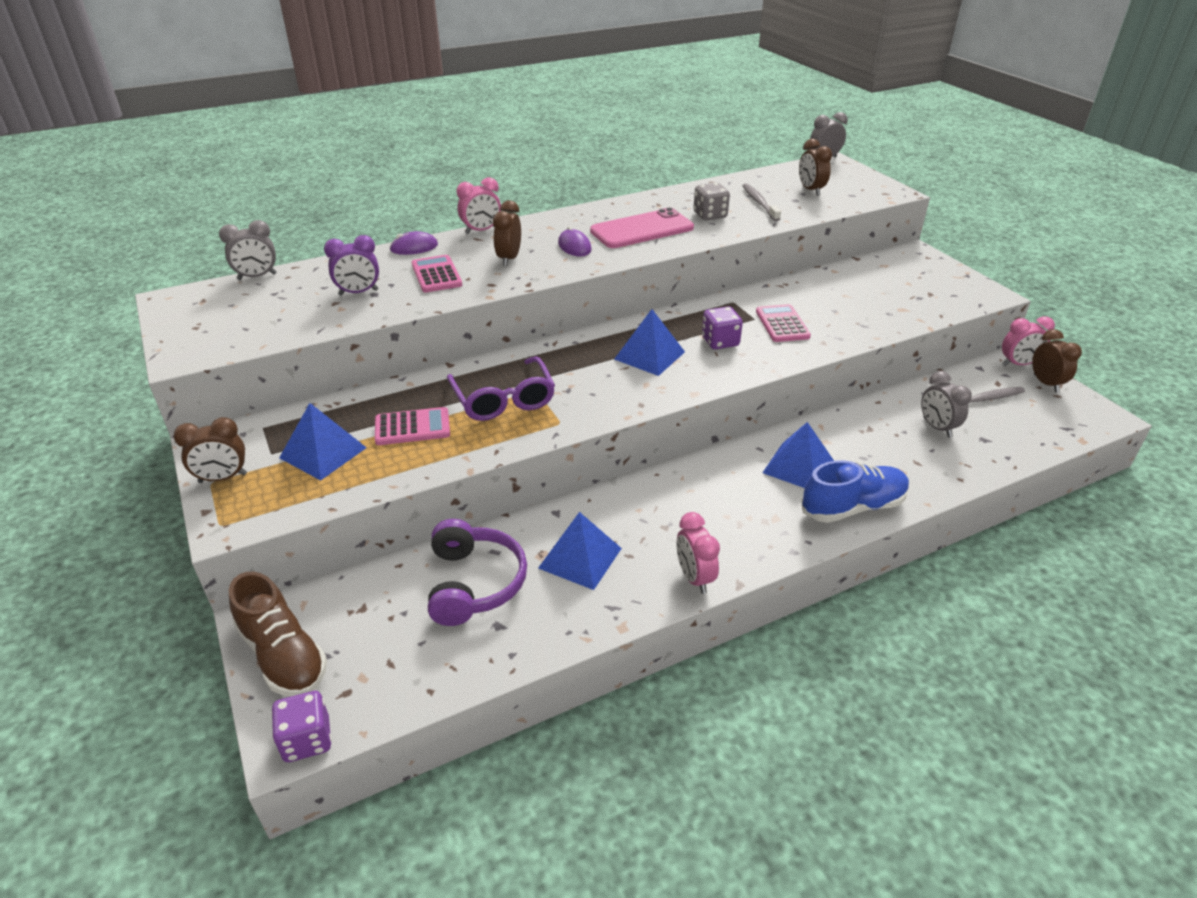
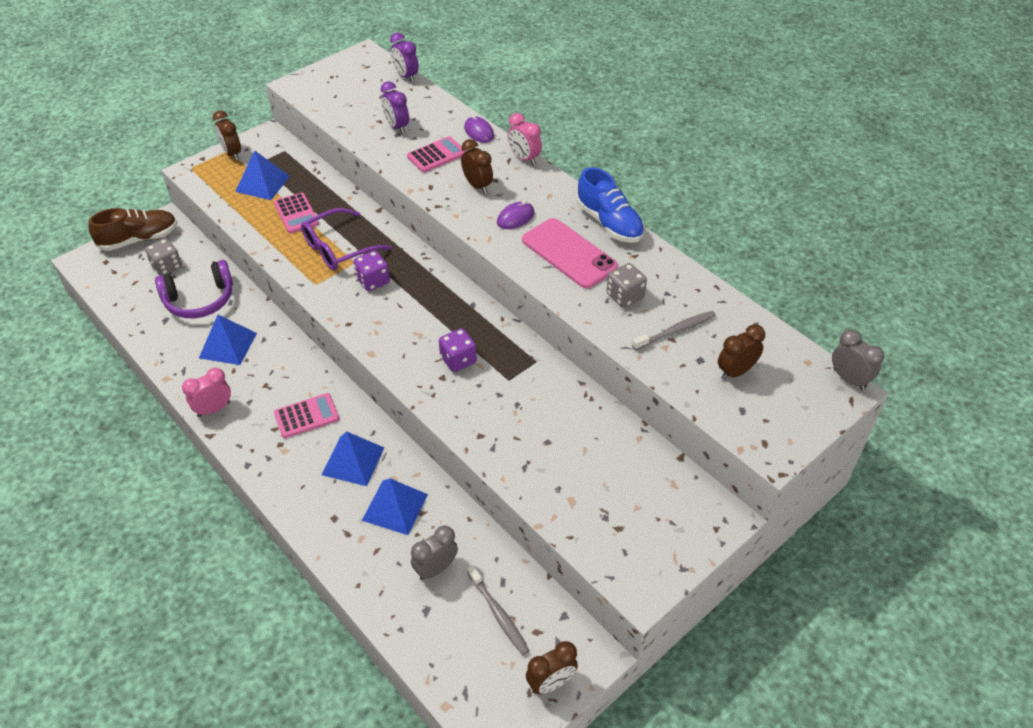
camera: 75 degrees right, 10 degrees up
grey clock [219,220,277,280] -> purple clock [390,32,419,82]
brown shoe [229,571,327,696] -> brown shoe turned 150 degrees counterclockwise [89,208,178,251]
purple dice [272,691,331,762] -> purple dice moved to [353,251,390,291]
brown clock [493,200,521,266] -> brown clock turned 60 degrees clockwise [461,139,493,194]
blue pyramid [614,309,685,376] -> blue pyramid moved to [362,478,428,535]
pink calculator [756,304,811,342] -> pink calculator moved to [274,393,339,438]
blue shoe [801,460,910,523] -> blue shoe moved to [576,167,645,243]
pink clock [1002,316,1055,366] -> none
none -> grey dice [145,238,182,276]

